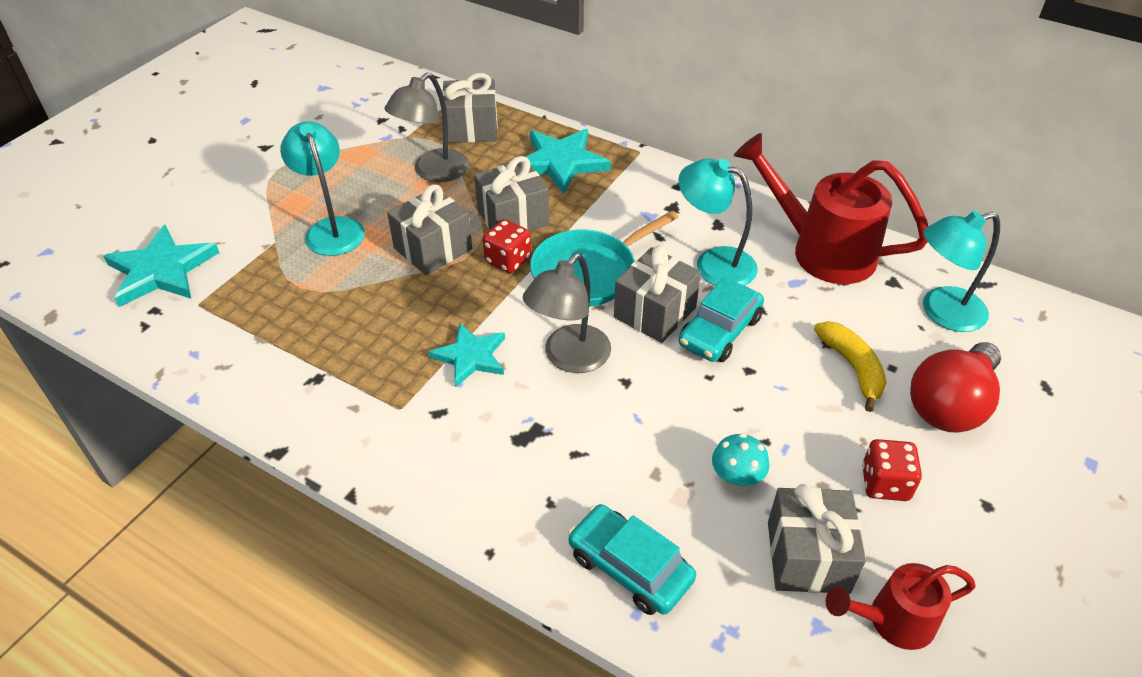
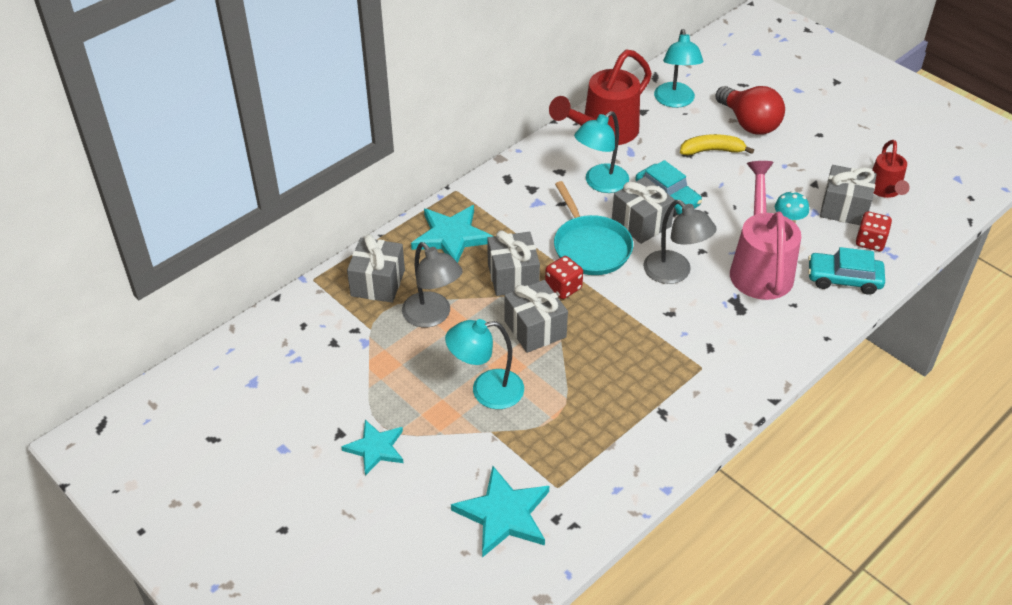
camera: 75 degrees left, 0 degrees up
turquoise star [428,323,505,387] -> turquoise star moved to [341,420,403,476]
turquoise car [568,504,696,615] -> turquoise car turned 45 degrees clockwise [808,247,885,295]
red dice [862,439,922,501] -> red dice moved to [856,211,892,251]
none -> pink watering can [730,161,801,300]

